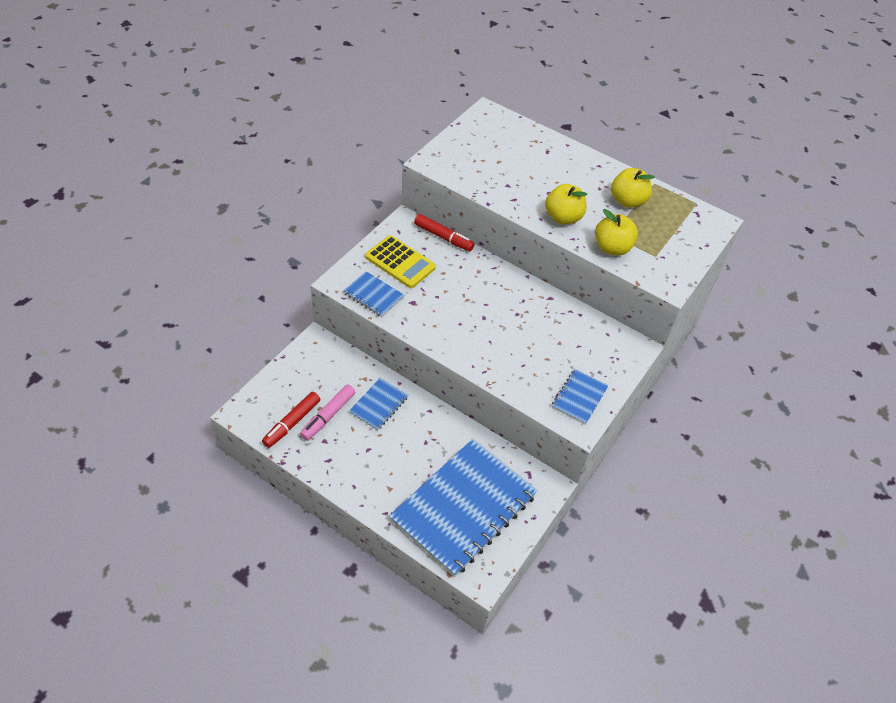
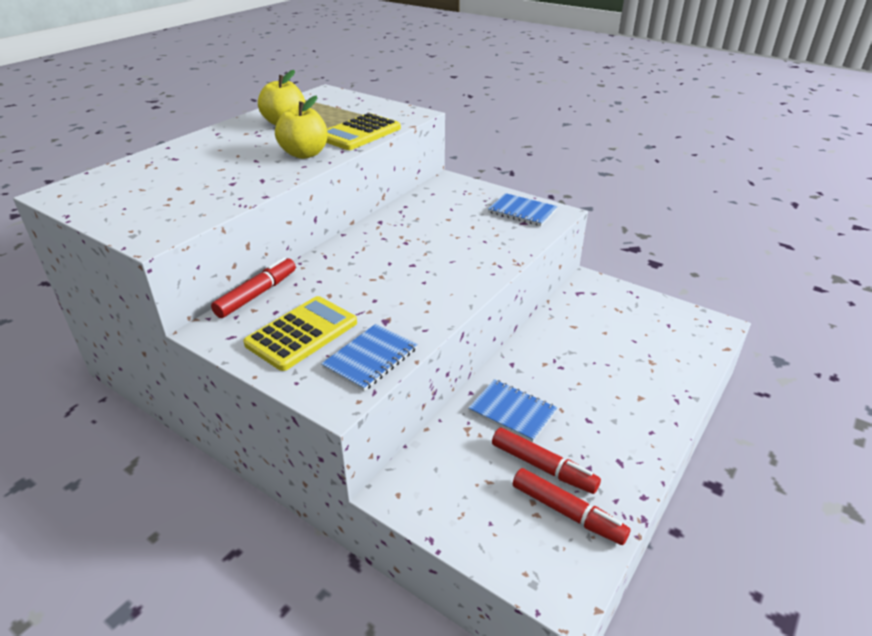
camera: 85 degrees left, 15 degrees down
pink marker [300,384,355,441] -> red marker [492,427,601,494]
blue notebook [389,439,537,577] -> none
yellow apple [595,209,638,256] -> yellow calculator [326,113,401,150]

